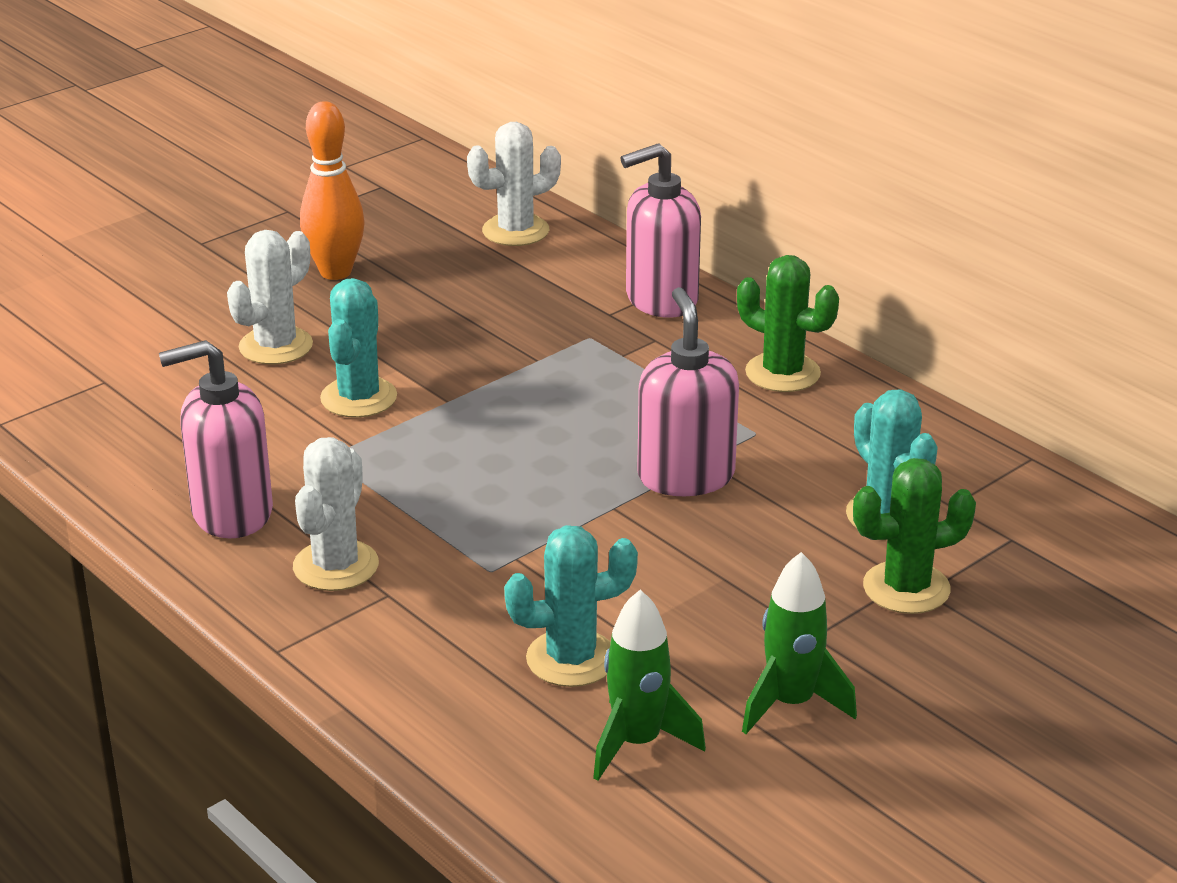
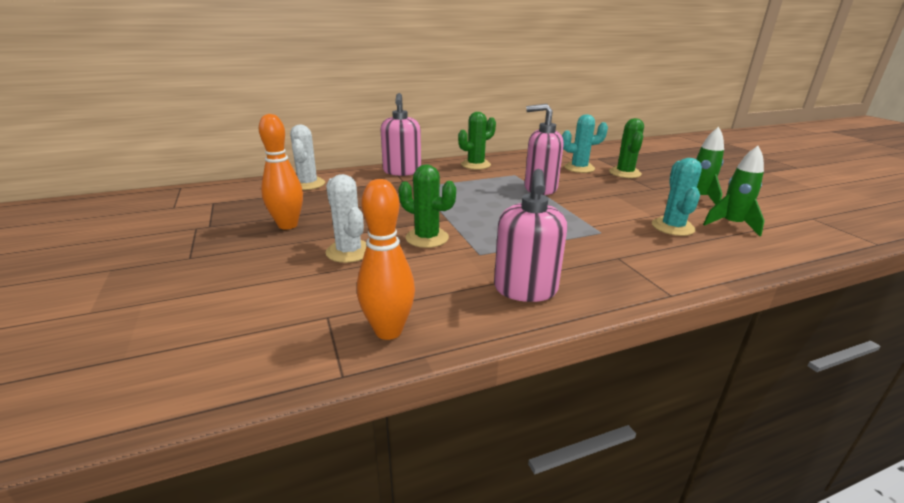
camera: 70 degrees left, 5 degrees down
white cactus [293,437,379,591] -> none
turquoise cactus [320,278,397,418] -> green cactus [399,164,456,248]
none -> orange bowling pin [357,179,415,340]

